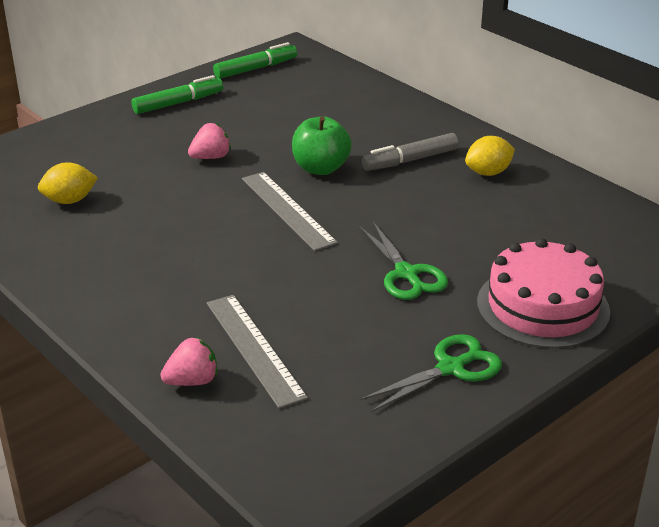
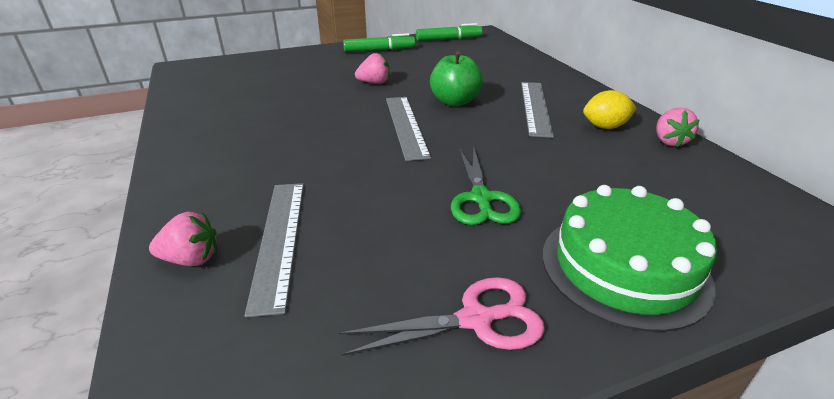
camera: 20 degrees right, 0 degrees up
yellow lemon [38,162,98,204] -> none
green scissors [360,334,502,412] -> pink scissors [339,277,545,356]
grey marker [362,133,459,171] -> grey ruler [521,82,554,138]
pink cake [477,238,610,349] -> green cake [542,185,717,332]
none -> pink strawberry [656,108,700,147]

